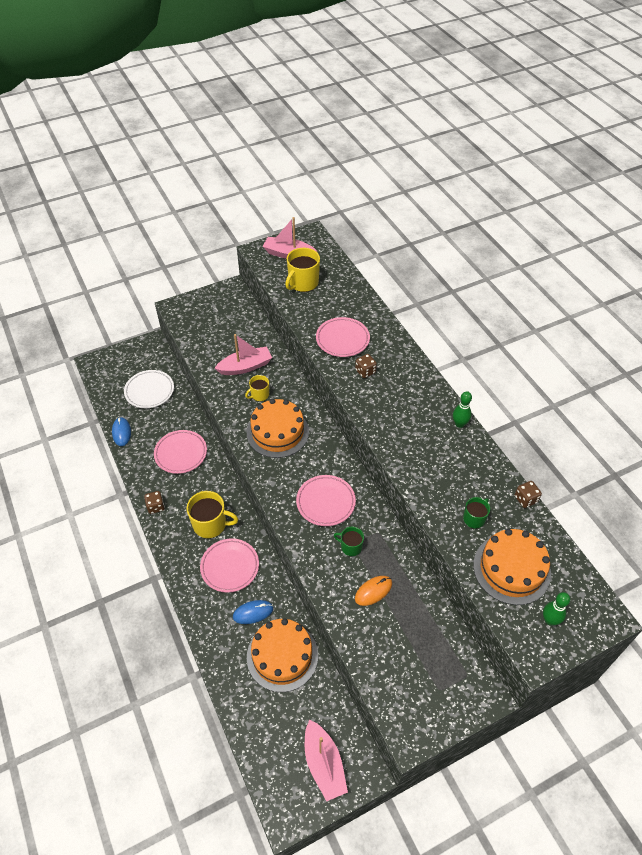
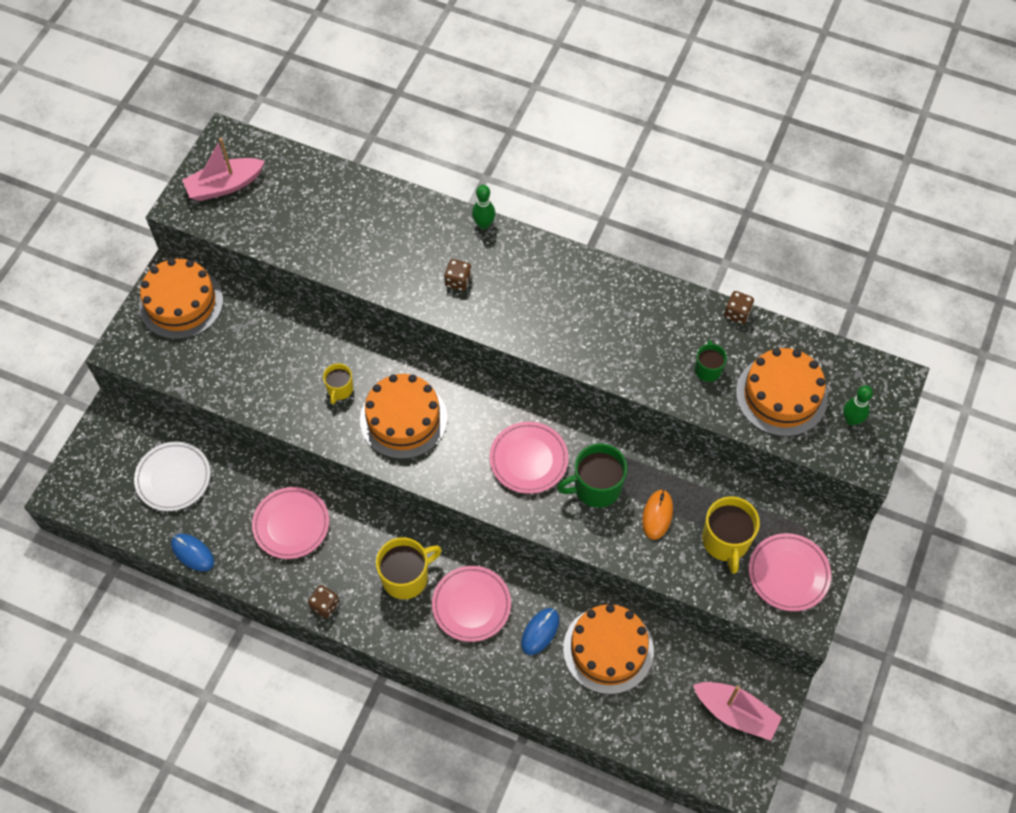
camera: 40 degrees left, 10 degrees up
pink boat [215,334,272,375] -> none
yellow mug [285,248,320,292] -> yellow mug moved to [702,496,760,574]
pink plate [316,317,370,357] -> pink plate moved to [749,533,831,611]
green mug [334,527,364,556] -> green mug [557,443,627,508], size x1.73
green bowling pin [453,391,472,428] -> green bowling pin moved to [472,185,495,229]
none -> orange cake [139,258,223,339]

